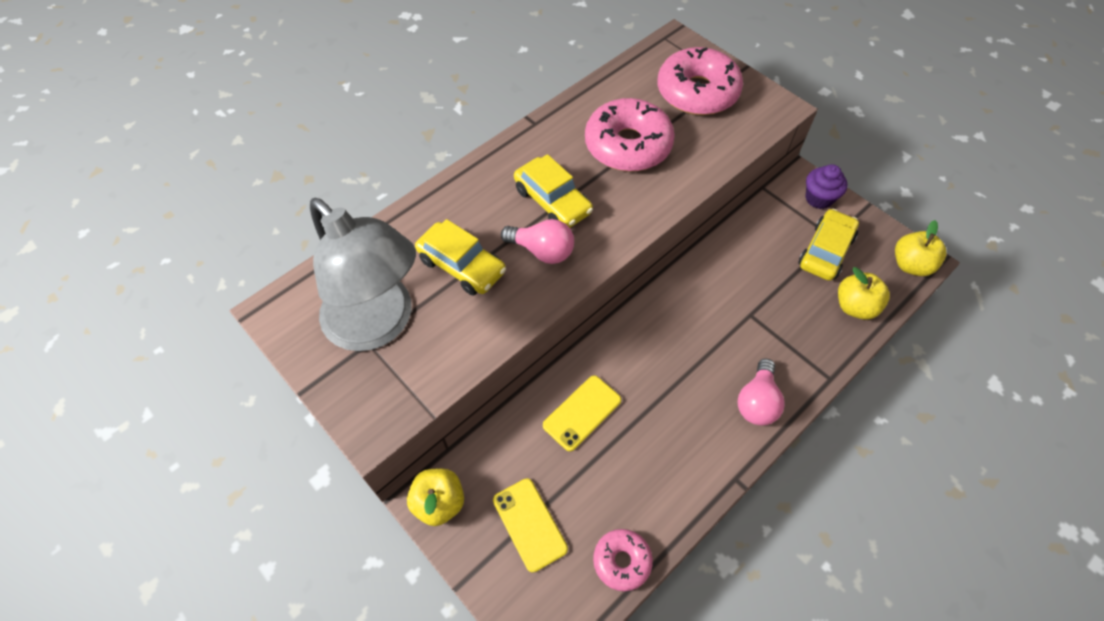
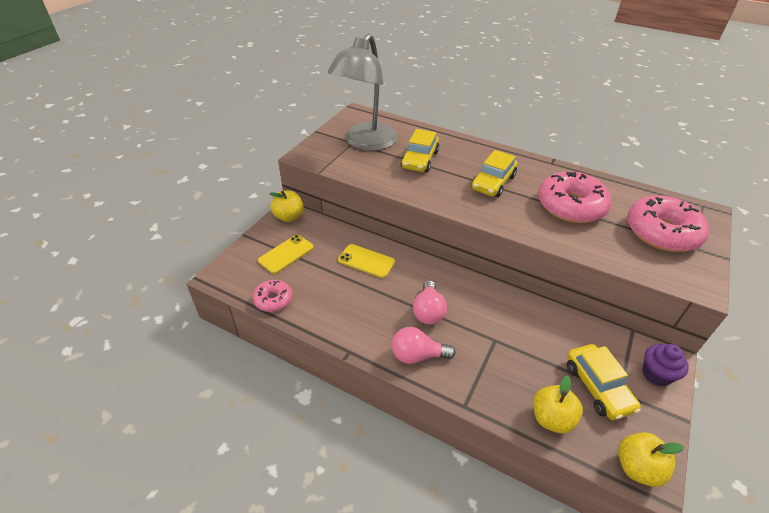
camera: 70 degrees right, 15 degrees down
pink light bulb [501,219,574,264] -> pink light bulb moved to [413,280,447,325]
yellow car [798,209,859,281] -> yellow car turned 60 degrees clockwise [567,344,641,420]

